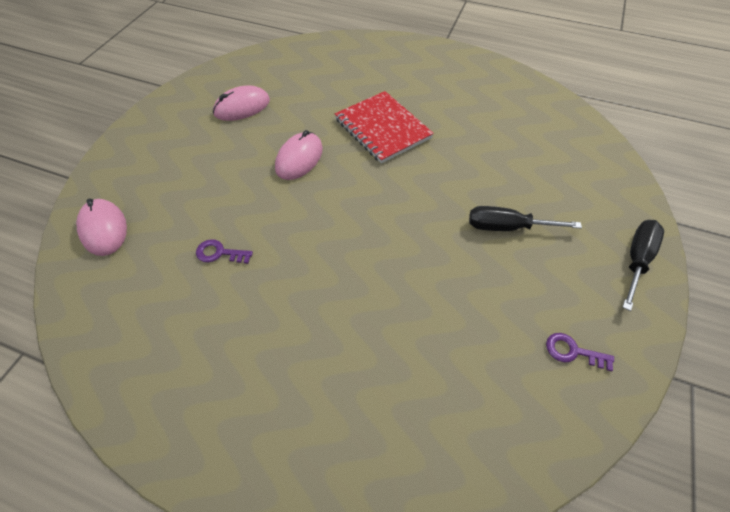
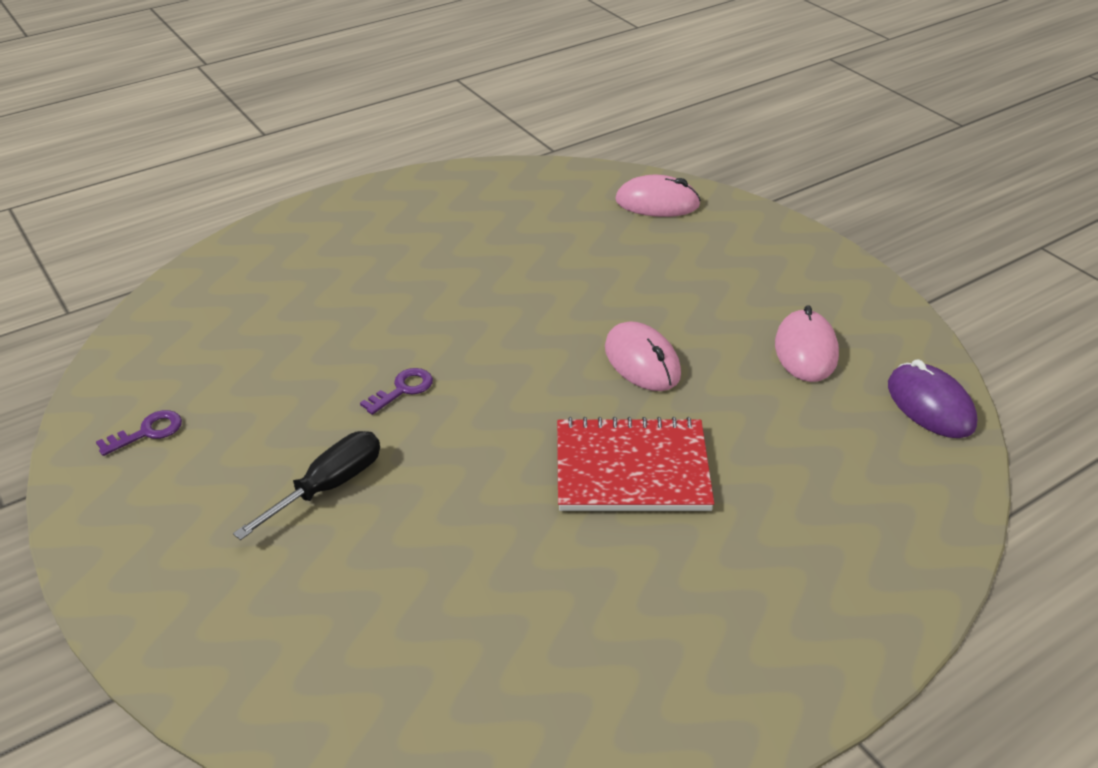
camera: 125 degrees right, 15 degrees down
purple key [196,239,253,264] -> purple key moved to [360,368,433,415]
black screwdriver [622,220,664,311] -> none
none -> purple mouse [888,359,977,438]

